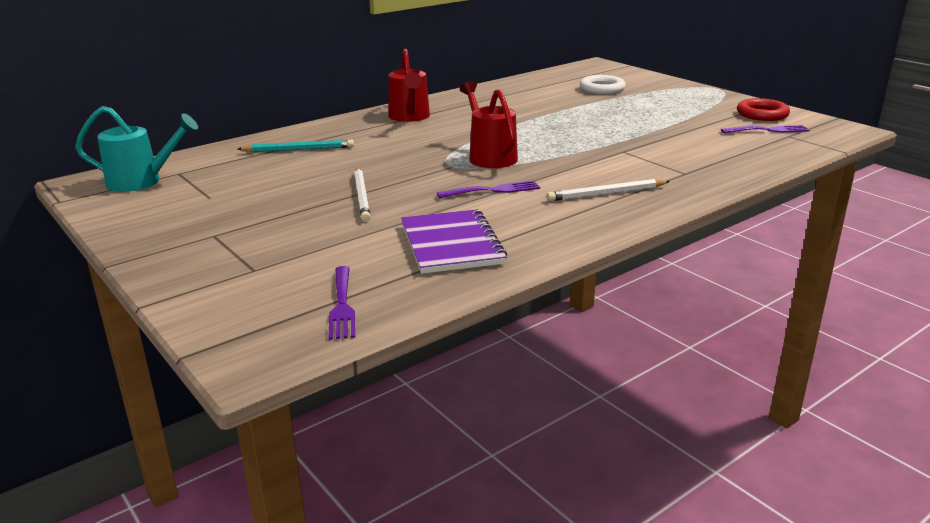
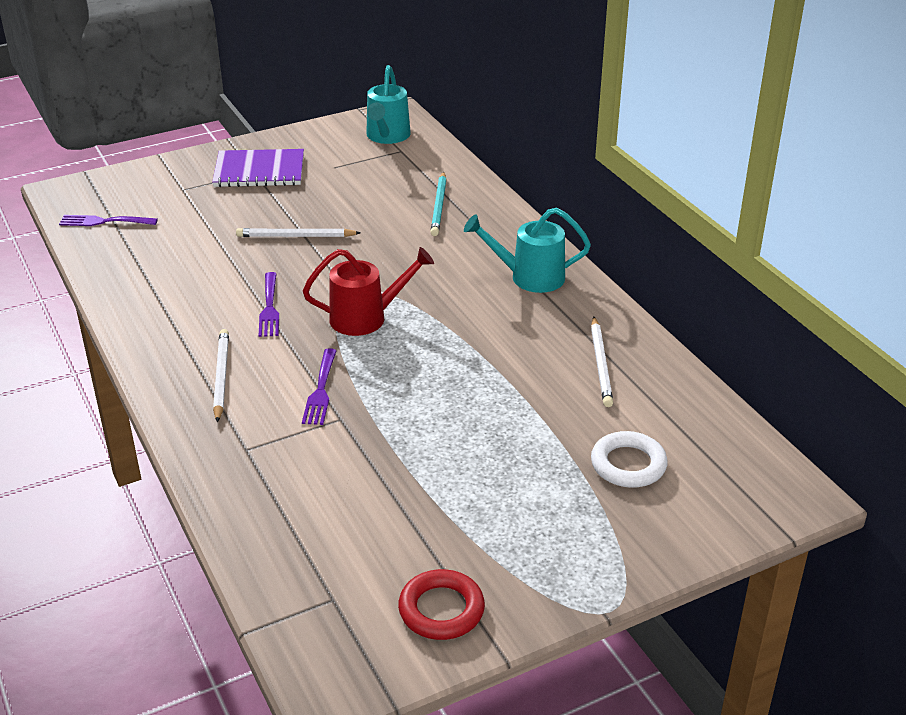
camera: 100 degrees right, 10 degrees up
red watering can [388,48,430,122] -> turquoise watering can [464,208,591,293]
purple notebook [401,209,507,274] -> purple notebook moved to [212,149,304,187]
purple fork [721,125,810,133] -> purple fork moved to [302,348,337,425]
none -> white pencil [591,317,613,407]

